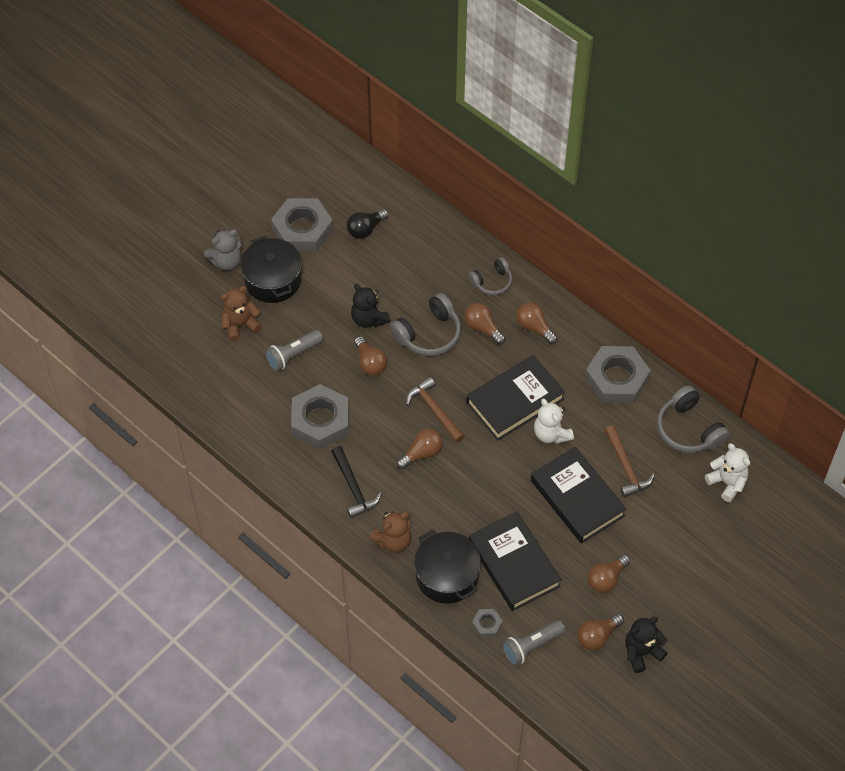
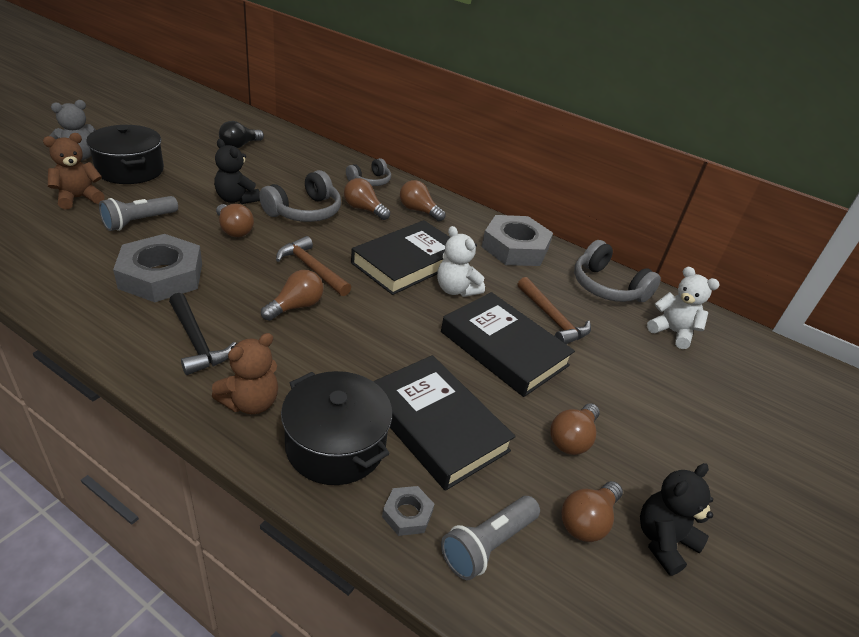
camera: 15 degrees left, 20 degrees down
grey nut [271,198,333,251] -> none

